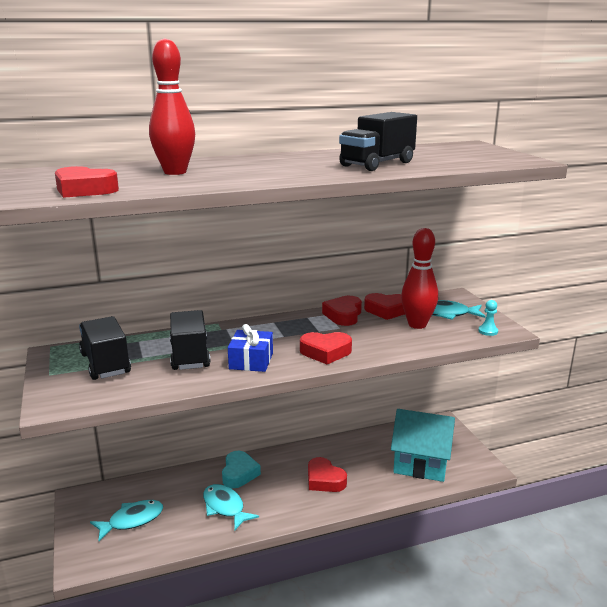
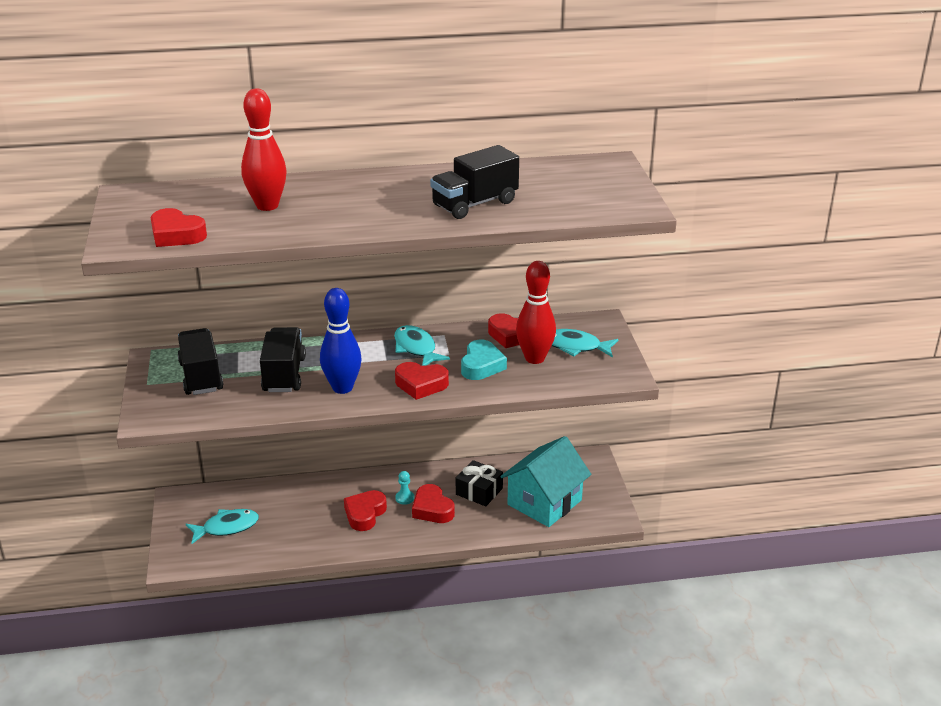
camera: 10 degrees right, 10 degrees up
turquoise fish [203,484,259,530] -> turquoise fish moved to [394,325,450,365]
turquoise heart [222,451,261,488] -> turquoise heart moved to [461,340,507,380]
blue gift [228,324,273,372] -> blue bowling pin [320,288,362,394]
red heart [322,296,362,326] -> red heart moved to [344,490,387,531]
turquoise house [391,409,455,482] -> turquoise house turned 75 degrees counterclockwise [500,436,591,527]
turquoise pawn [478,300,498,336] -> turquoise pawn moved to [395,471,414,505]
none -> black gift [456,460,503,506]

